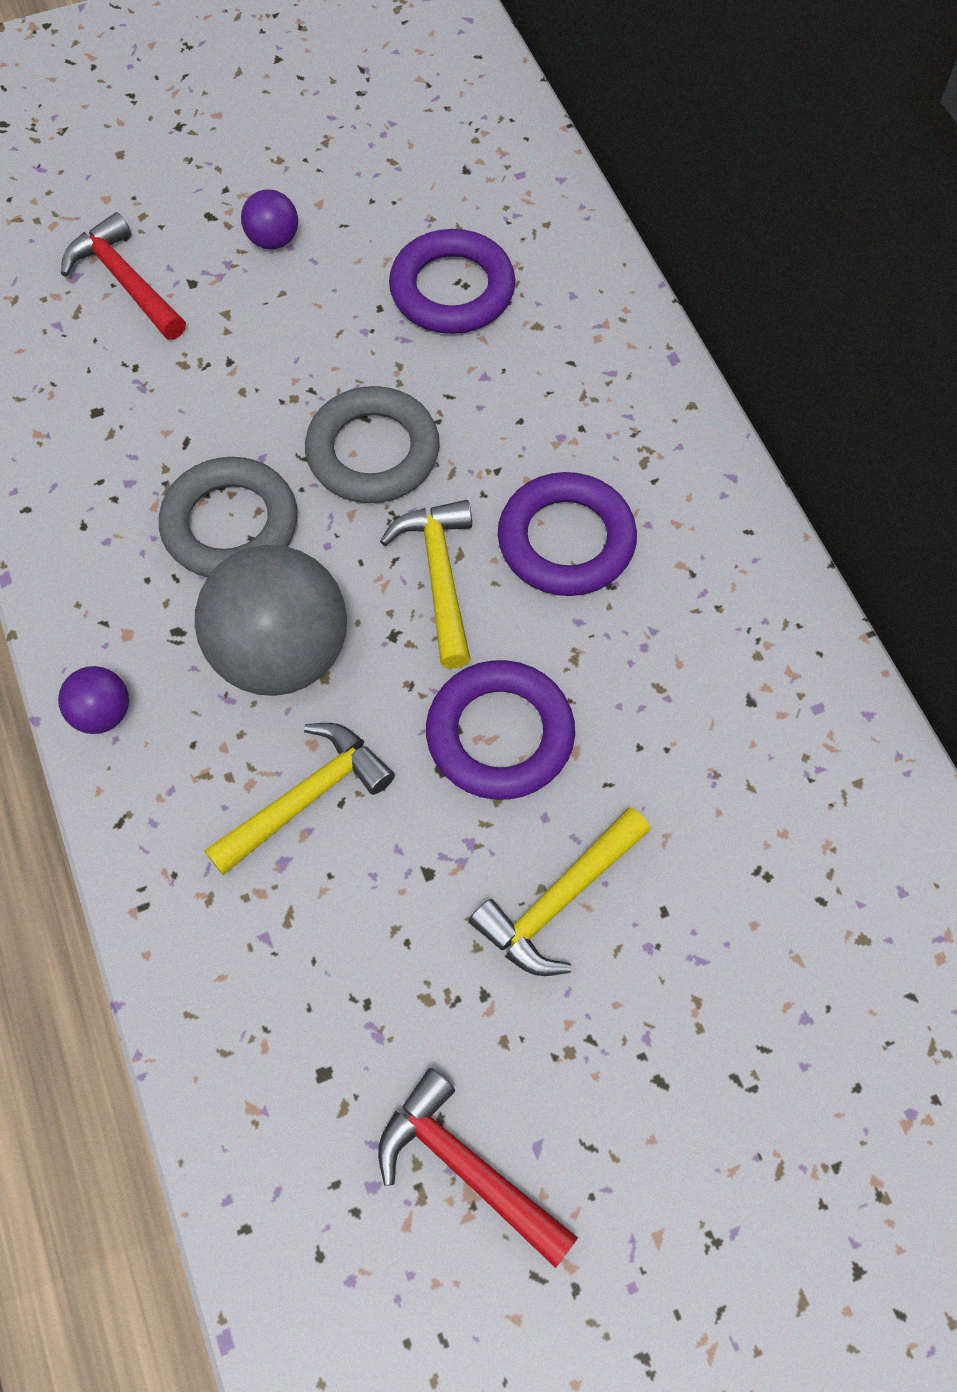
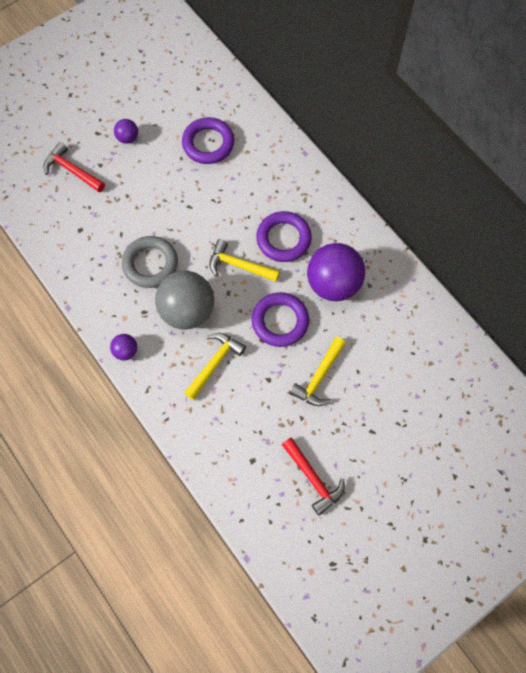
camera: 15 degrees left, 5 degrees up
grey ring [305,386,440,503] -> none
red hammer [378,1068,578,1268] -> red hammer turned 150 degrees counterclockwise [282,437,345,516]
yellow hammer [380,500,472,669] -> yellow hammer turned 45 degrees counterclockwise [210,239,280,282]
none -> purple ball [307,243,365,301]

